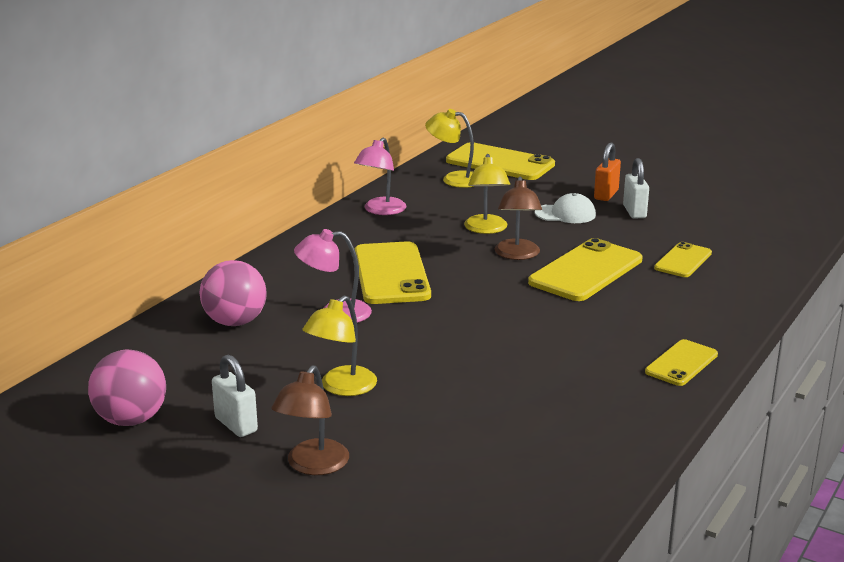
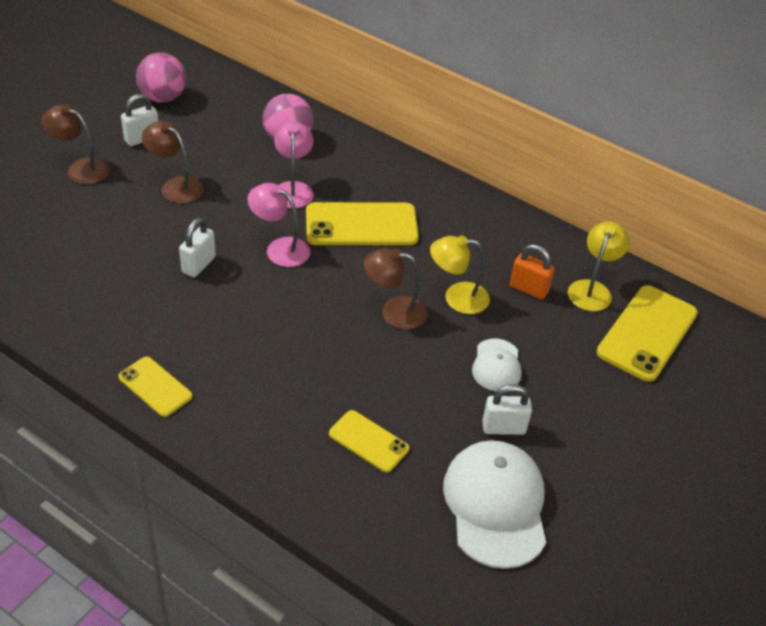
camera: 90 degrees right, 20 degrees up
yellow lamp [302,296,377,396] -> brown lamp [142,121,204,204]
pink lamp [354,138,406,215] -> pink lamp moved to [248,183,310,267]
yellow phone [528,238,643,301] -> none
orange padlock [594,143,621,201] -> orange padlock moved to [510,244,555,300]
none -> white padlock [179,218,216,277]
none -> white cap [443,440,546,569]

